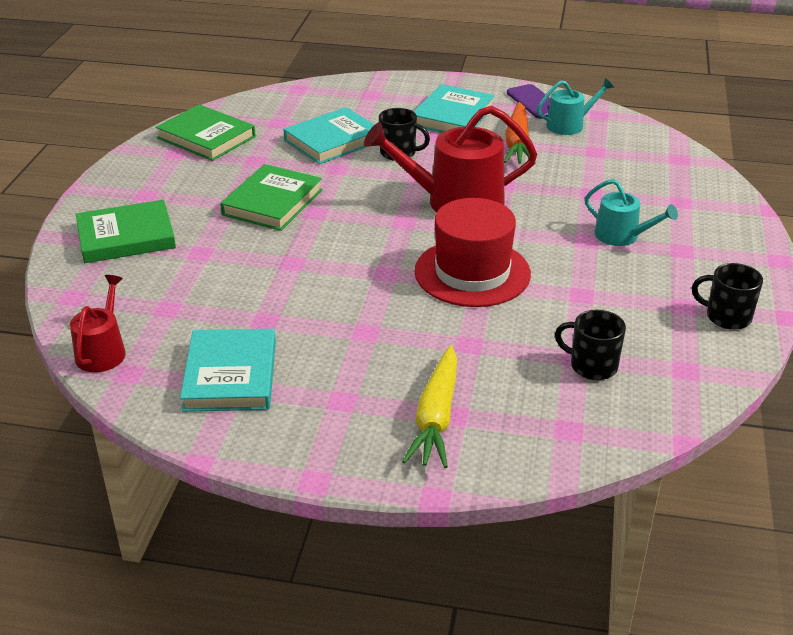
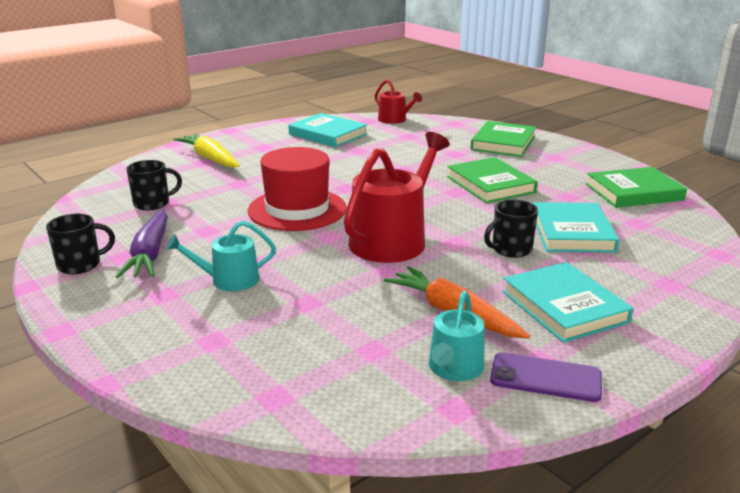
camera: 130 degrees right, 10 degrees down
none -> purple carrot [116,209,168,278]

